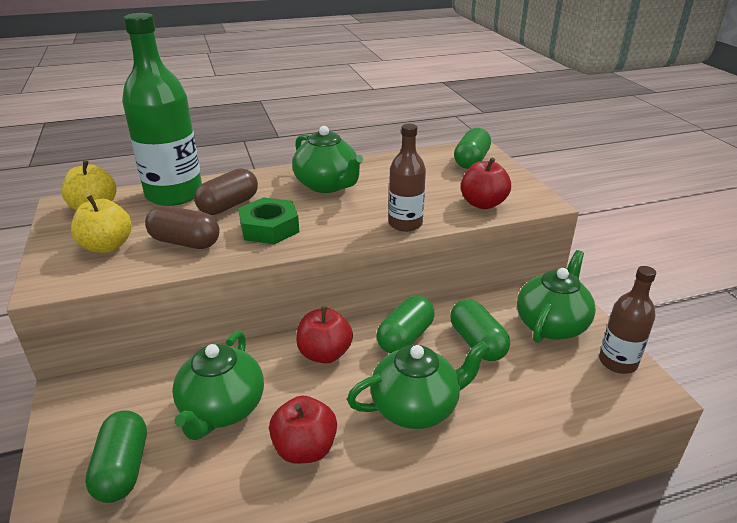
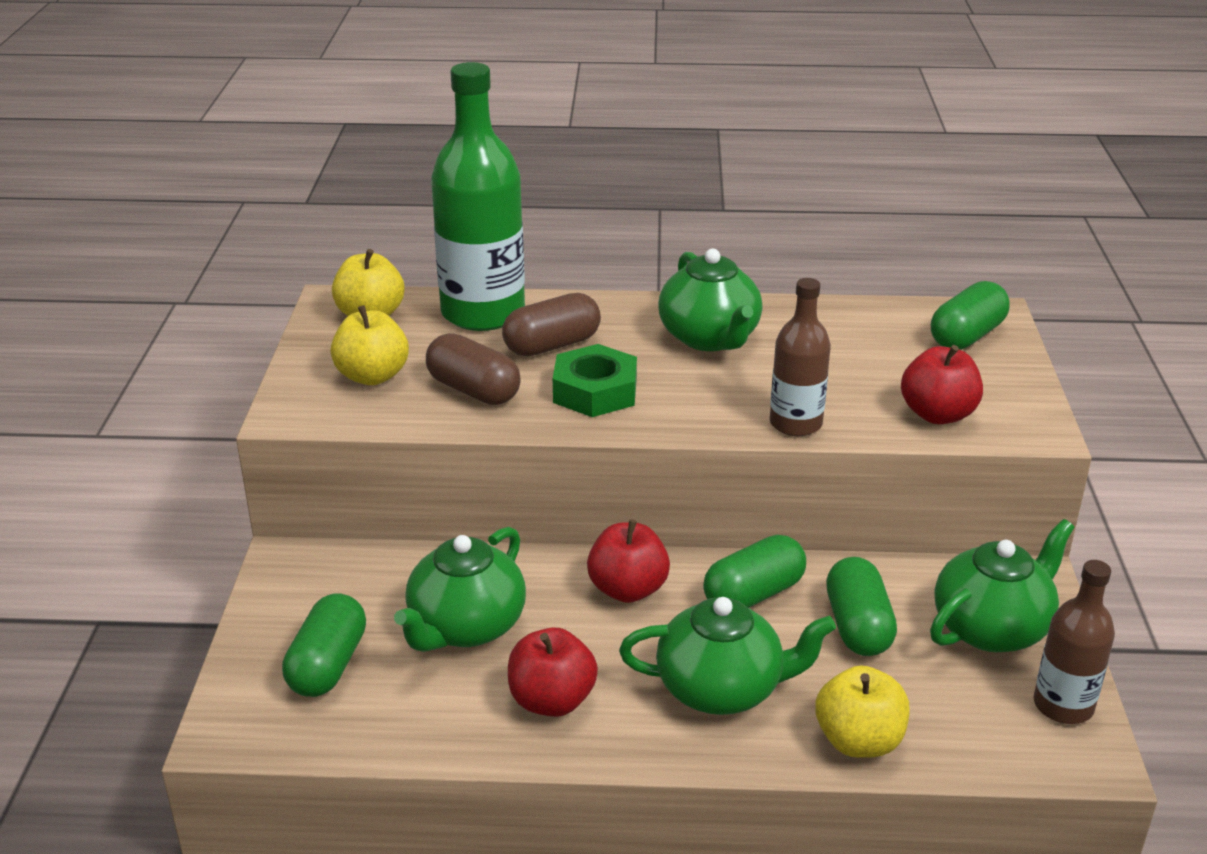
camera: 20 degrees right, 0 degrees up
none -> yellow apple [815,665,910,758]

